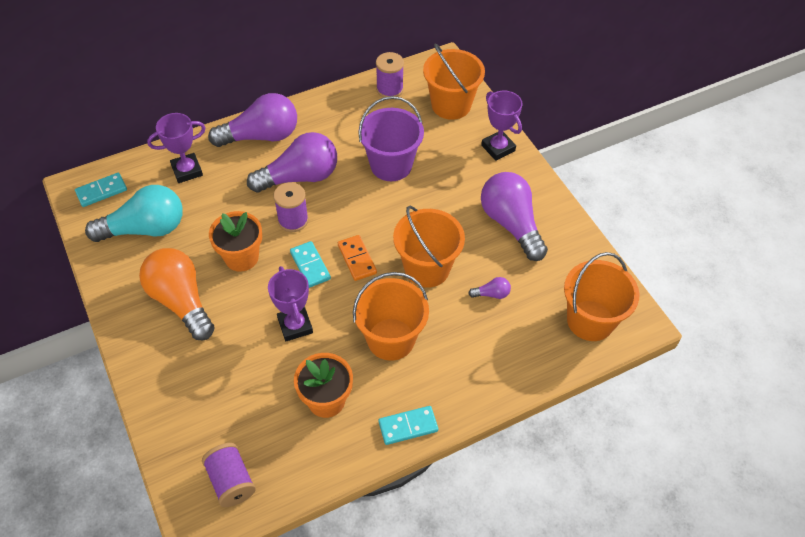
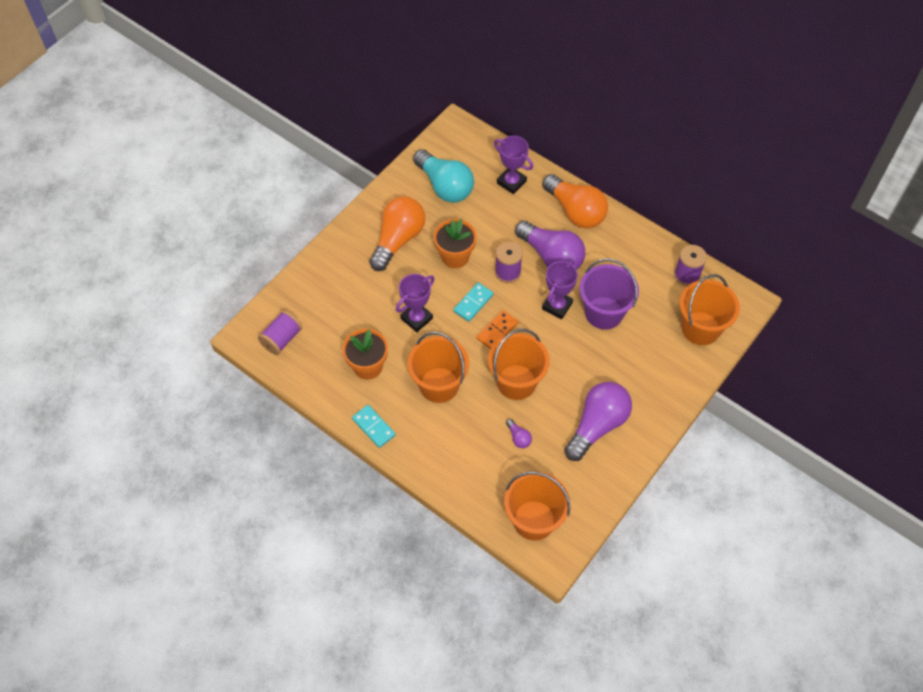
camera: 65 degrees right, 5 degrees up
turquoise domino [75,173,127,207] -> none
purple light bulb [208,93,297,147] -> orange light bulb [542,174,608,229]
purple trophy [481,91,523,161] -> purple trophy moved to [542,260,578,319]

